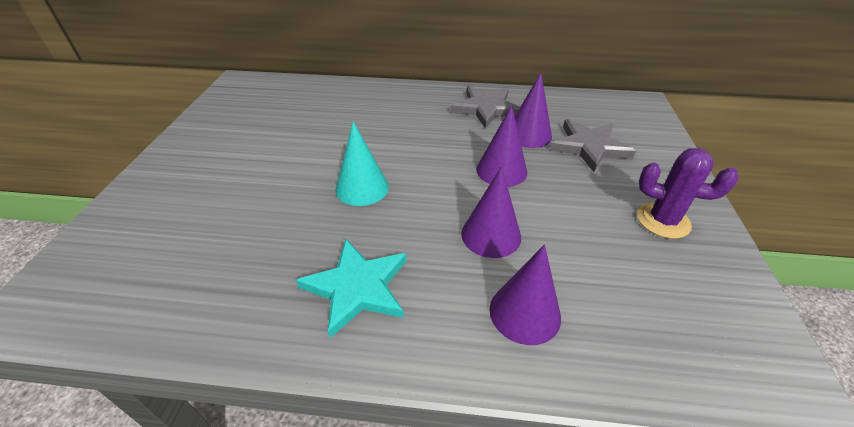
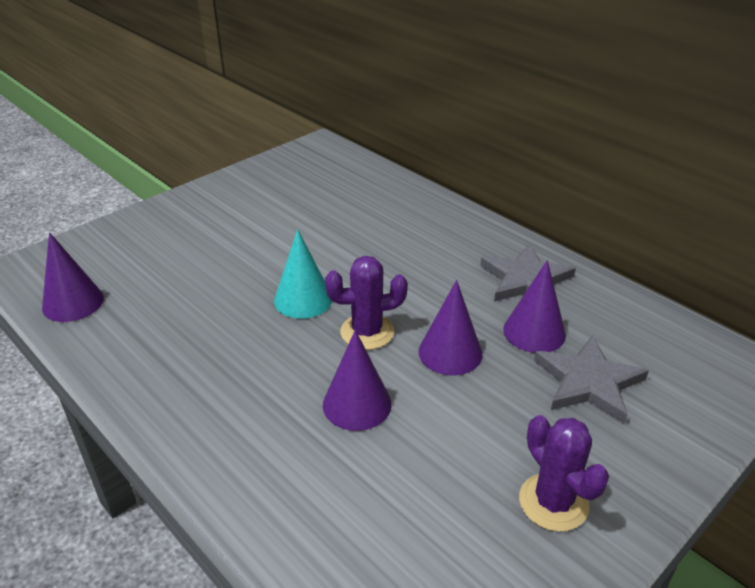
camera: 40 degrees right, 5 degrees down
turquoise star [296,239,406,338] -> none
purple cone [490,244,561,345] -> purple cone moved to [42,232,104,322]
none -> purple cactus [325,256,408,350]

